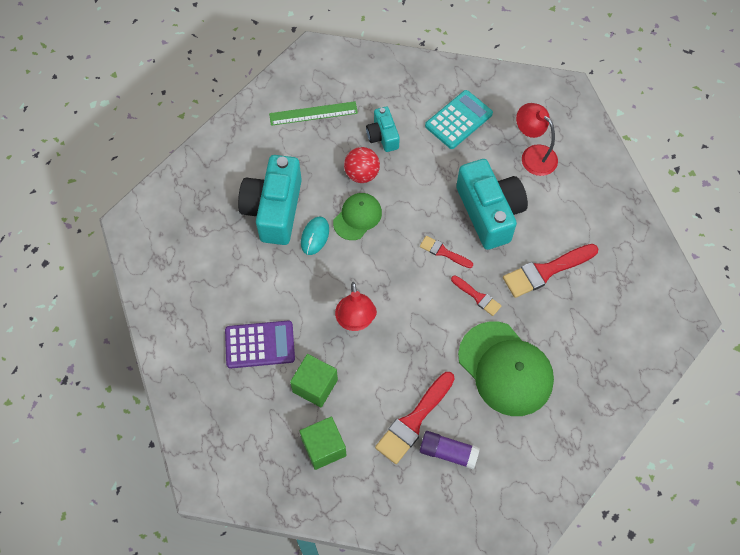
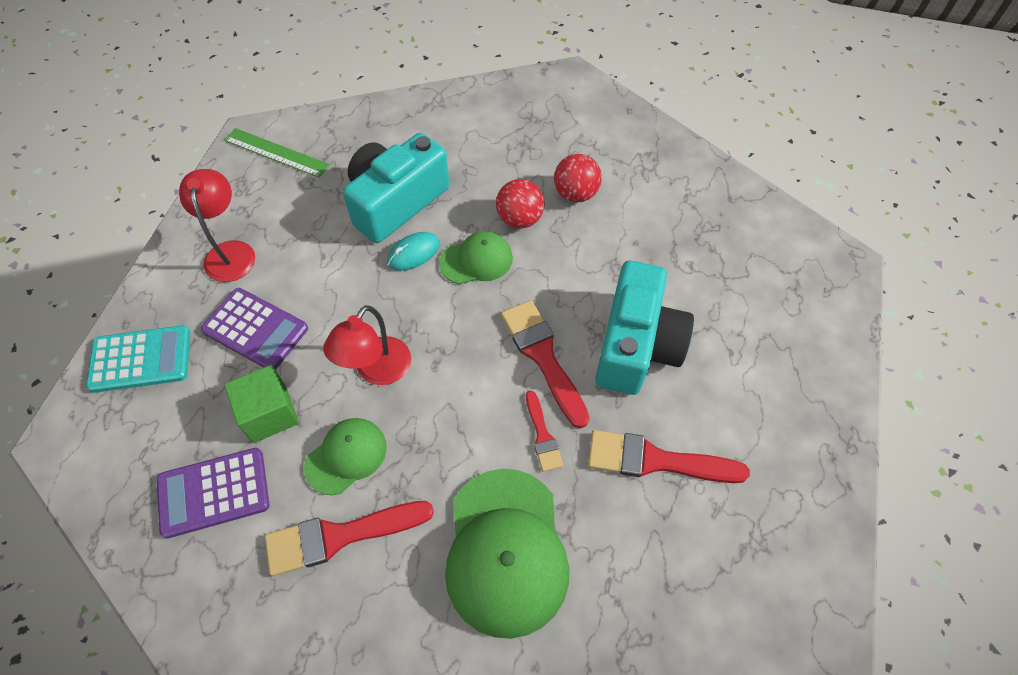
camera: 35 degrees right, 5 degrees down
green ruler [269,101,358,126] -> green ruler moved to [224,128,330,178]
green cube [300,417,347,470] -> purple calculator [157,448,269,538]
turquoise camera [366,107,400,152] -> red ball [554,154,602,202]
red brush [420,236,473,268] -> red brush [501,300,589,429], size x1.79
purple glue stick [420,431,480,470] -> none
turquoise calculator [425,90,493,149] -> turquoise calculator moved to [86,325,190,393]
red lamp [516,103,558,176] -> red lamp moved to [179,169,255,282]
none -> green cap [304,418,387,495]

